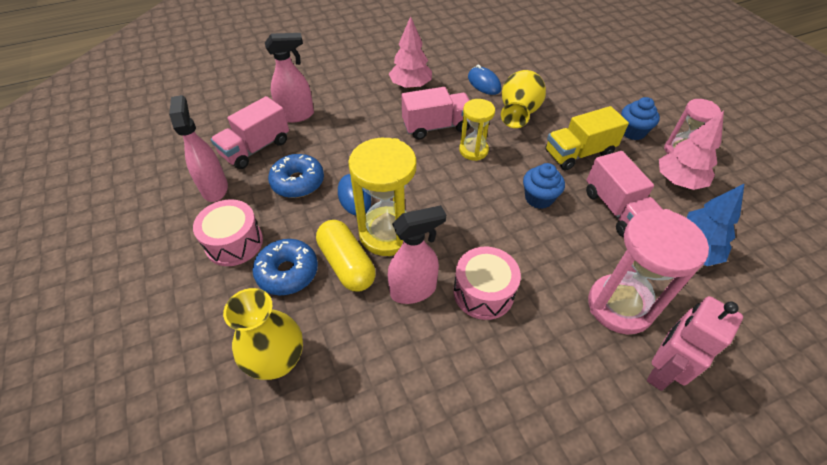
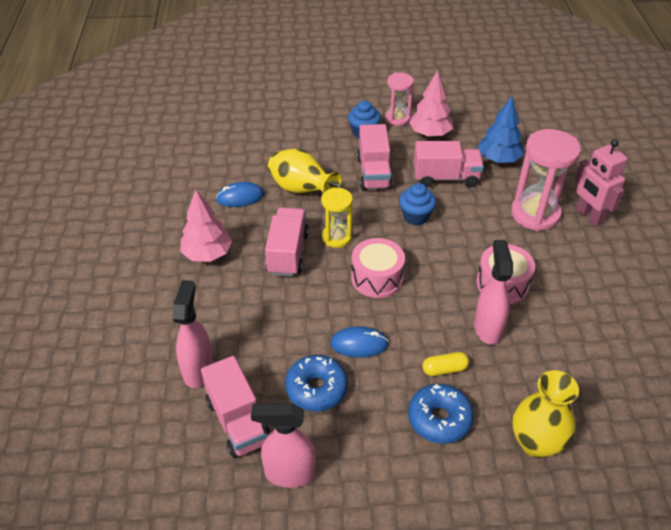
camera: 70 degrees left, 5 degrees down
pink drum [193,199,263,266] -> pink drum moved to [351,238,405,298]
yellow capsule [316,220,376,292] -> yellow capsule [422,352,469,376], size x0.56
yellow hourglass [348,138,416,256] -> none
yellow truck [545,106,629,171] -> pink truck [357,124,393,190]

